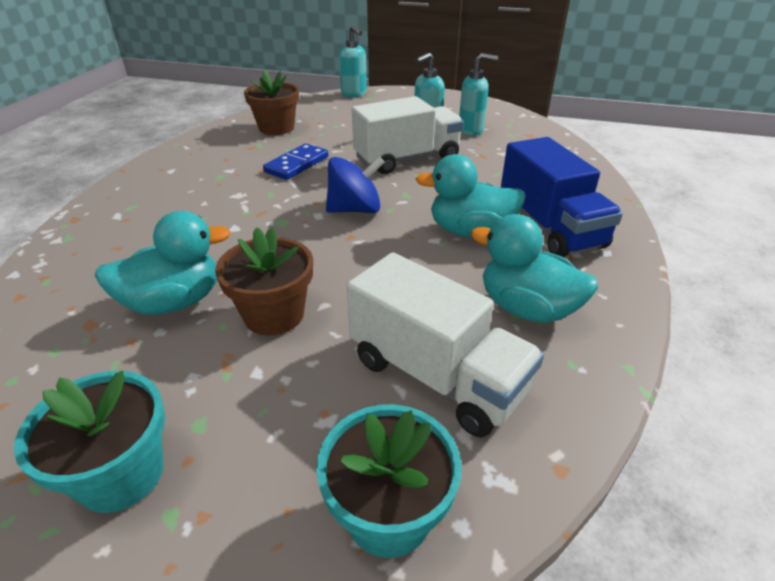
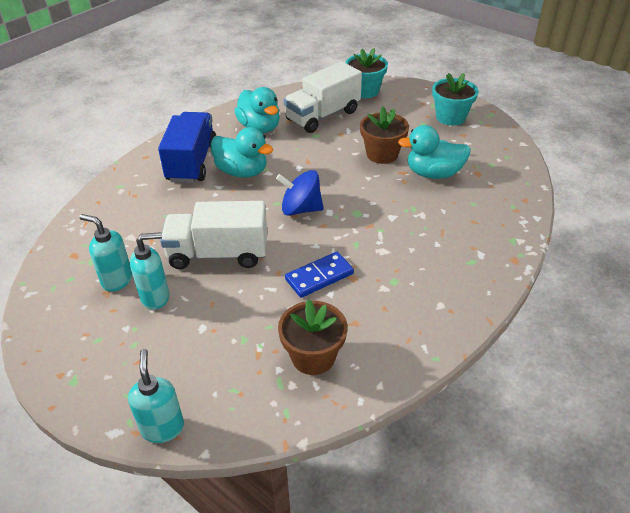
camera: 155 degrees left, 5 degrees up
white truck [347,252,544,438] -> white truck turned 105 degrees counterclockwise [284,62,362,133]

